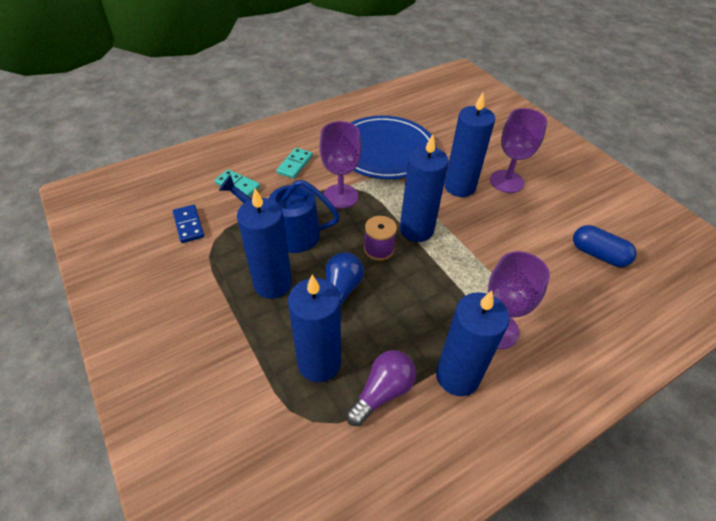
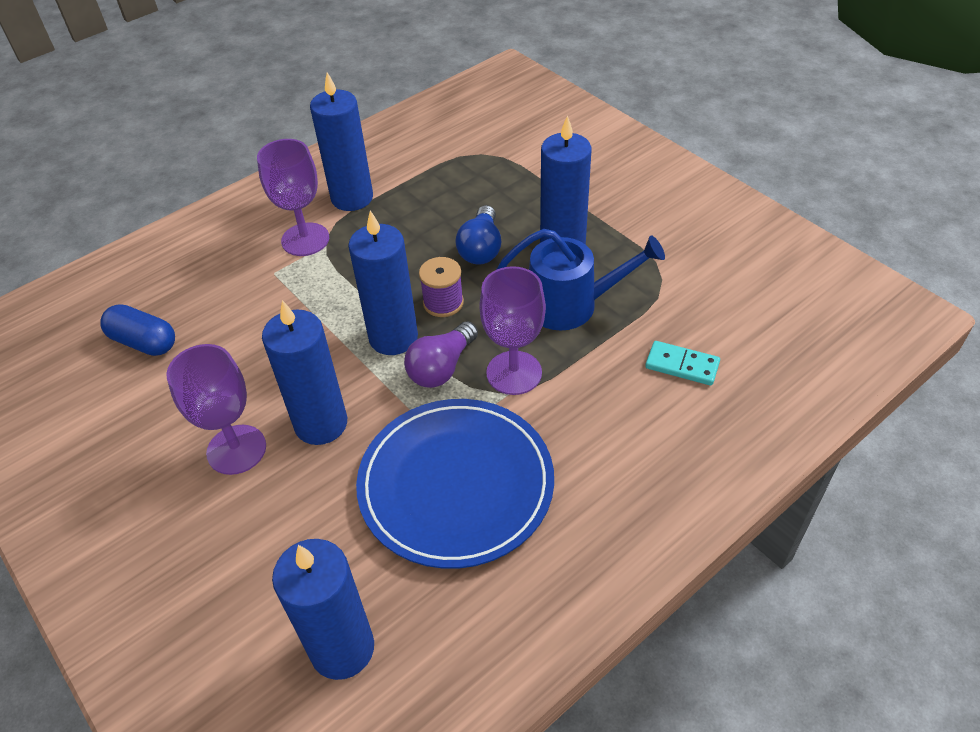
camera: 175 degrees right, 0 degrees up
blue domino [173,205,204,243] -> none
turquoise domino [276,148,313,179] -> none
blue candle [288,275,341,382] -> blue candle moved to [272,539,374,680]
purple light bulb [346,350,416,426] -> purple light bulb moved to [404,321,478,388]

